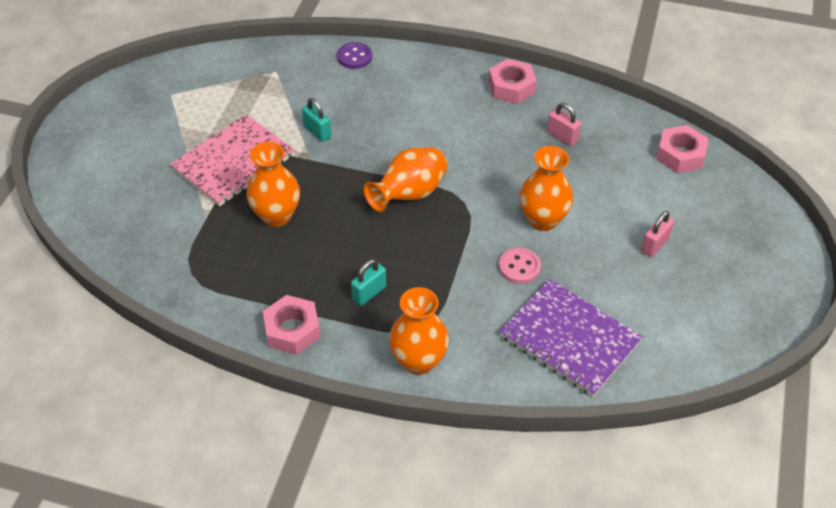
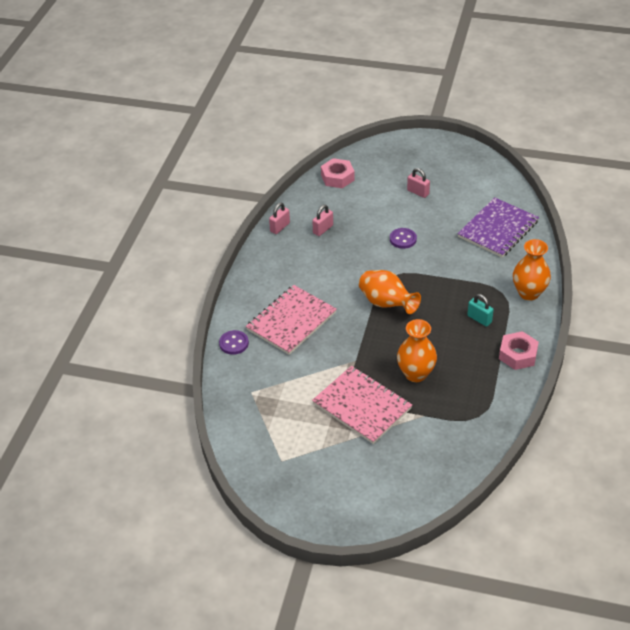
camera: 90 degrees left, 5 degrees down
turquoise padlock [302,98,331,142] -> none
pink nut [488,59,537,104] -> none
pink button [499,248,541,284] -> none
orange vase [519,146,573,231] -> purple button [390,228,417,249]
none -> pink notebook [246,285,337,355]
none -> pink padlock [269,203,290,234]

